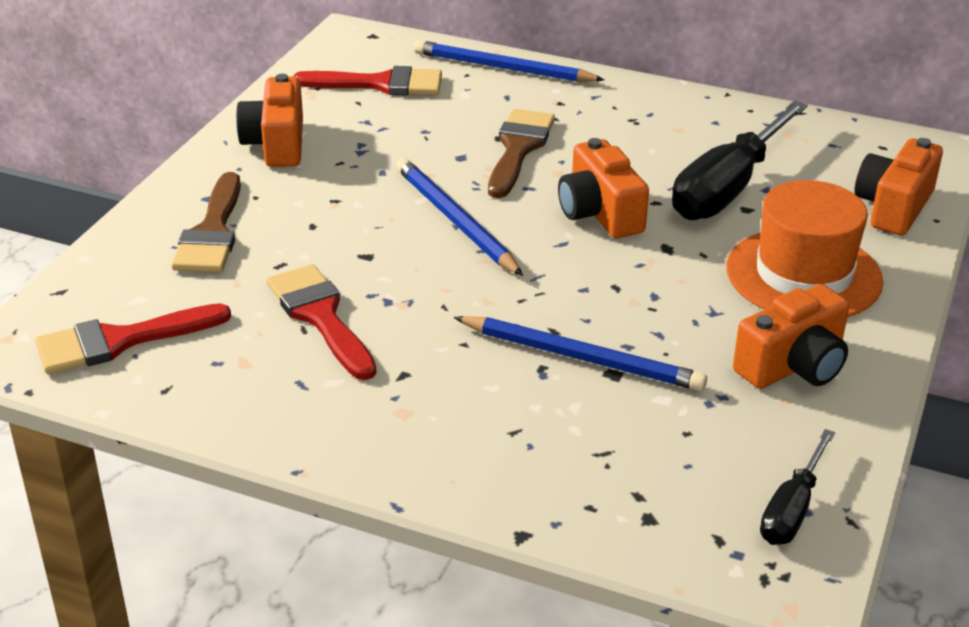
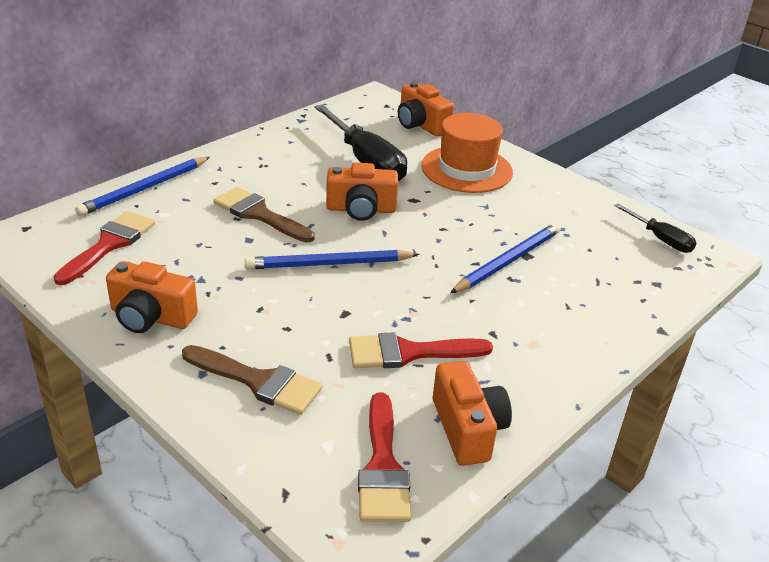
camera: 70 degrees left, 0 degrees up
orange camera [733,284,849,389] -> orange camera moved to [433,361,512,466]

